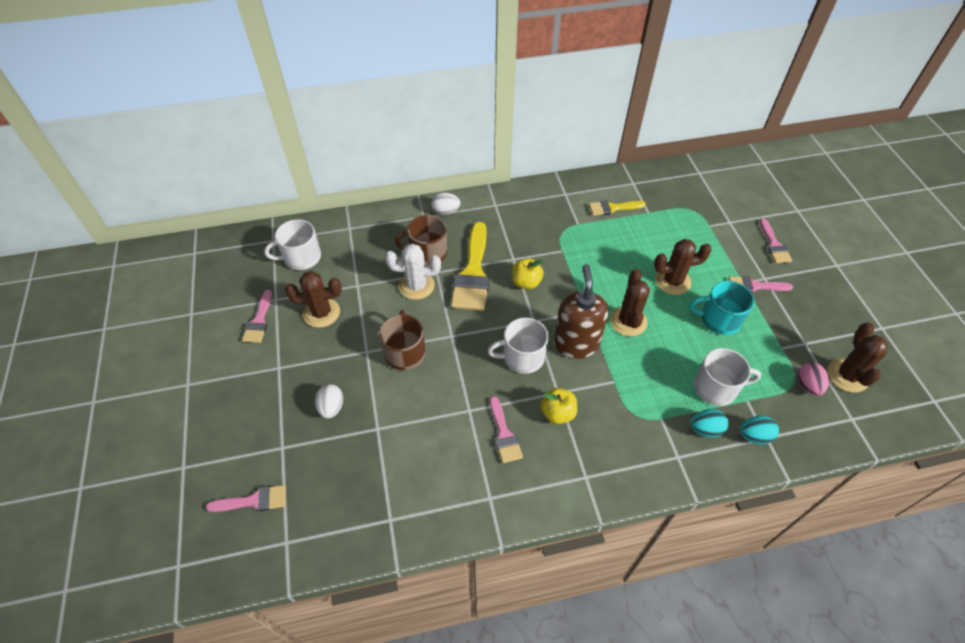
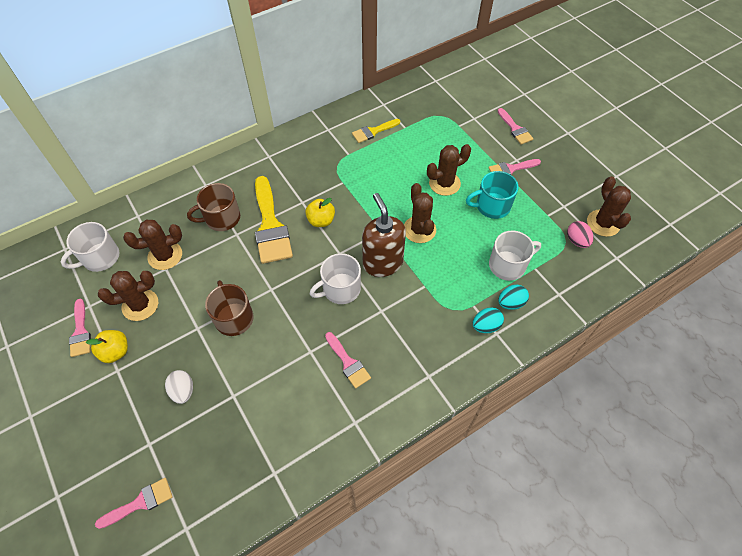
camera: 20 degrees left, 5 degrees up
white cactus [385,244,441,300] -> none
white egg [431,192,460,215] -> none
yellow apple [541,388,577,424] -> yellow apple moved to [86,330,128,363]
turquoise egg [740,416,779,444] -> turquoise egg moved to [473,307,504,333]
none -> brown cactus [123,220,182,270]

